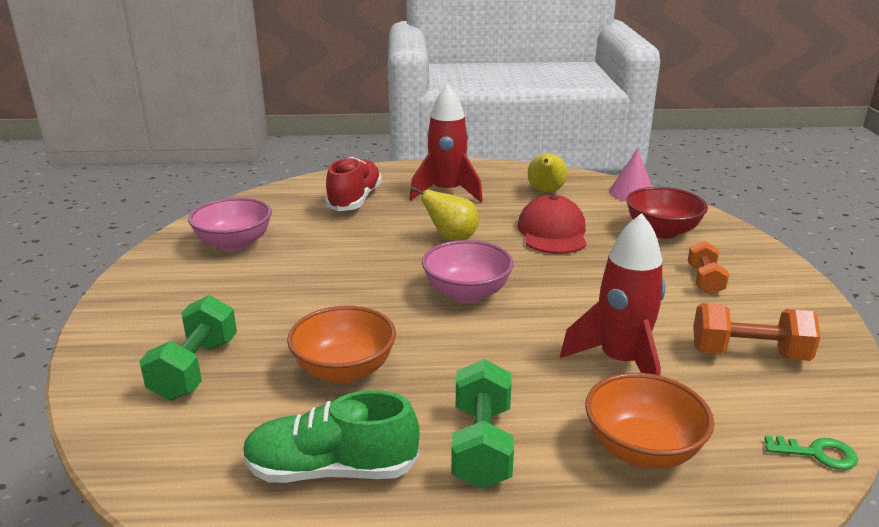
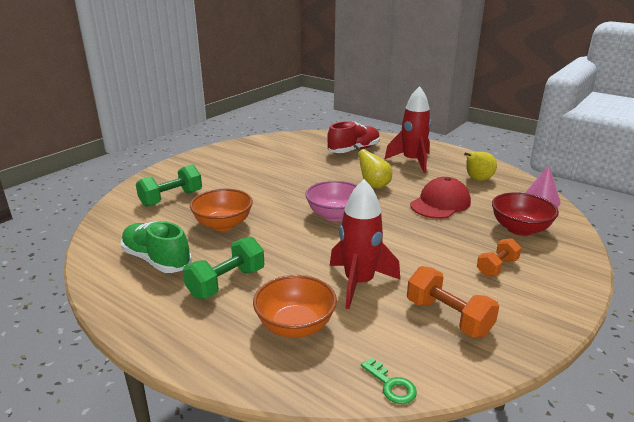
camera: 40 degrees right, 0 degrees up
pink bowl [188,197,272,252] -> none

